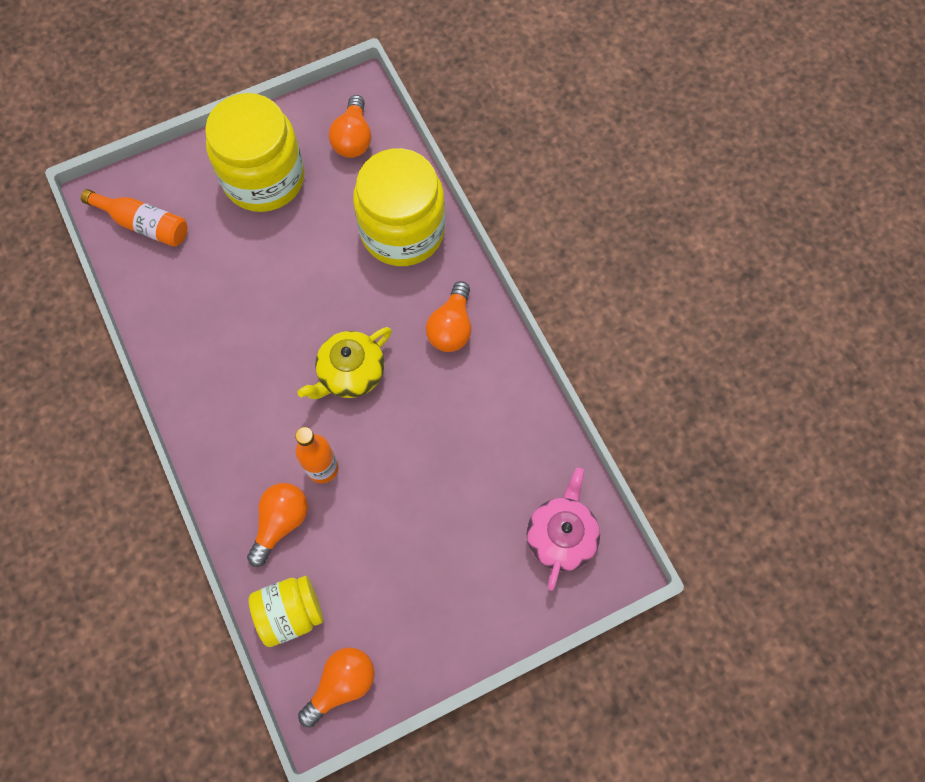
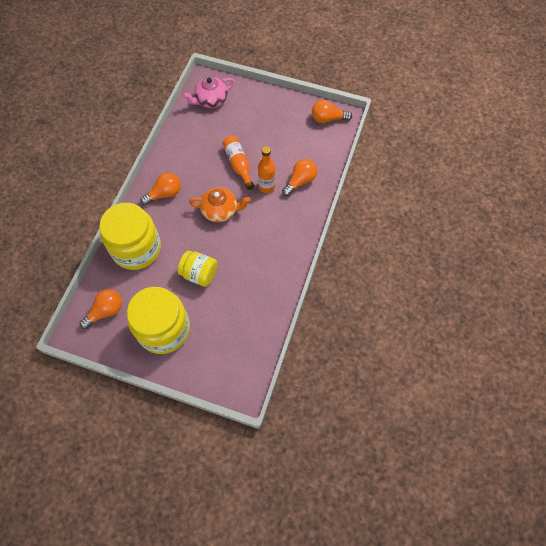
camera: 135 degrees left, 5 degrees down
orange bottle [81,189,187,247] -> orange bottle moved to [222,136,254,190]
orange light bulb [247,483,308,567] -> orange light bulb turned 150 degrees clockwise [282,159,317,196]
yellow jar [248,576,323,647] -> yellow jar moved to [178,251,218,287]
yellow teapot [297,327,392,399] -> orange teapot [189,187,251,222]

